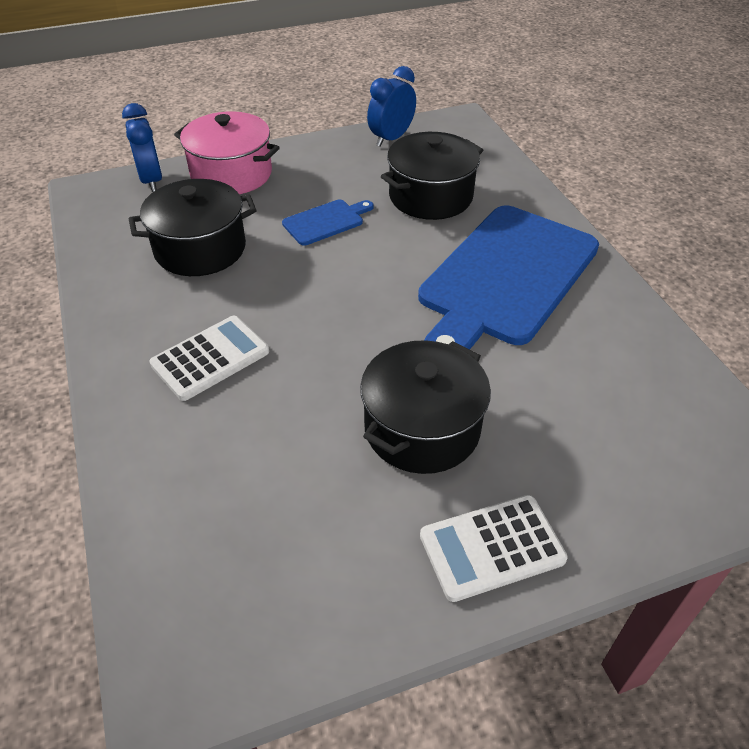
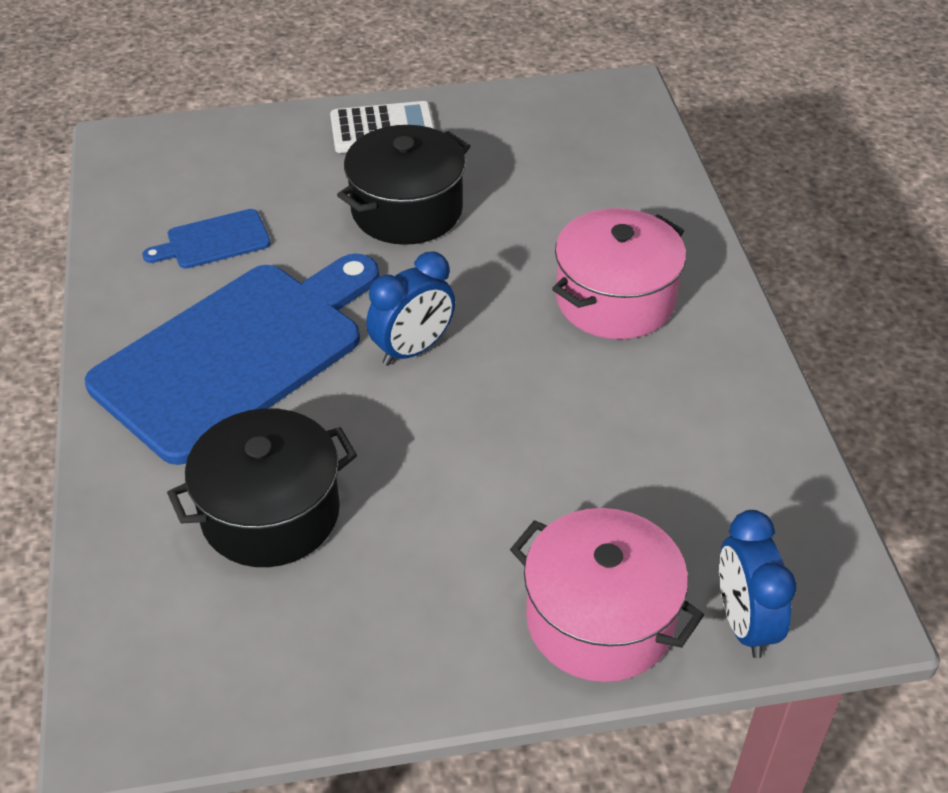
camera: 170 degrees left, 0 degrees up
black pot [129,179,256,276] -> none
white calculator [149,316,269,401] -> pink pot [552,208,686,339]
blue cutting board [282,200,374,246] -> blue cutting board moved to [142,209,271,269]
blue clock [367,66,416,147] -> blue clock moved to [366,251,455,366]

